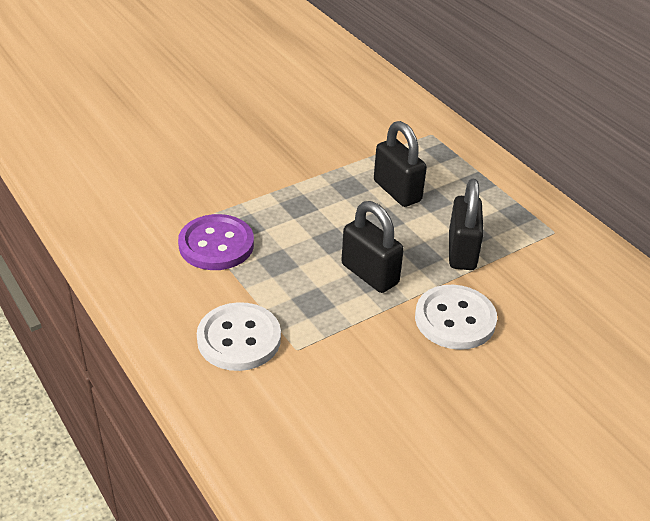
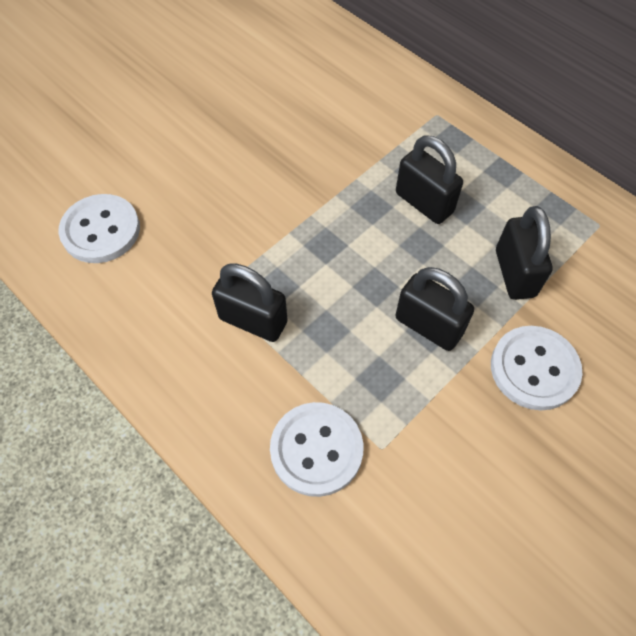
camera: 10 degrees left, 20 degrees up
purple button [178,214,254,270] -> black padlock [212,264,288,342]
none -> white button [59,194,140,263]

